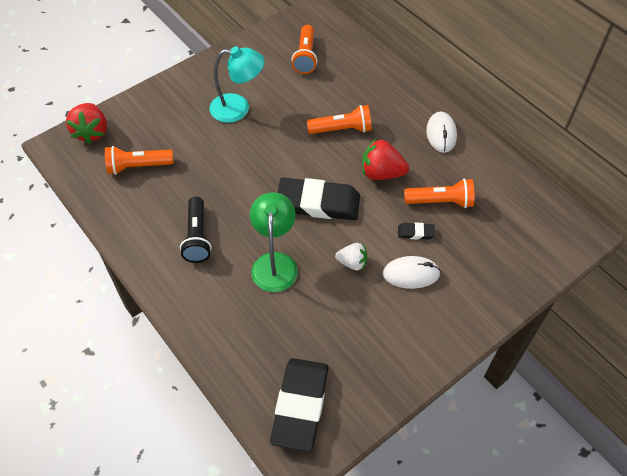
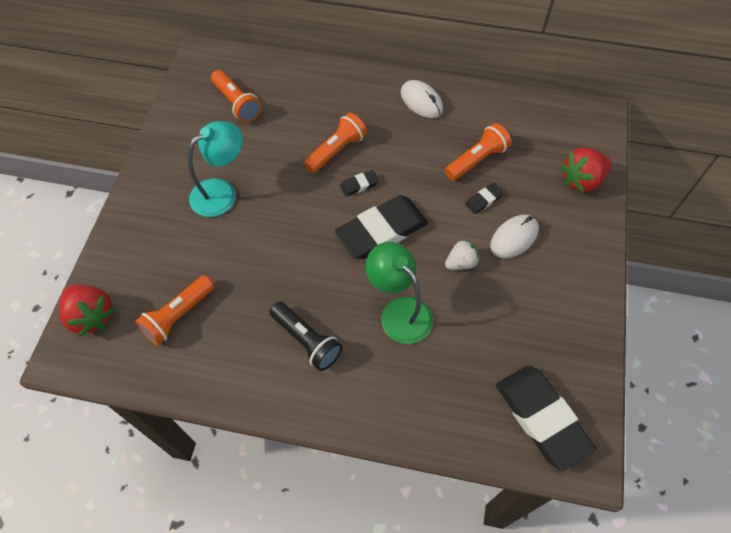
camera: 40 degrees left, 5 degrees up
red strawberry [362,139,409,180] -> red strawberry moved to [561,148,611,193]
none -> black eraser [340,170,379,197]

